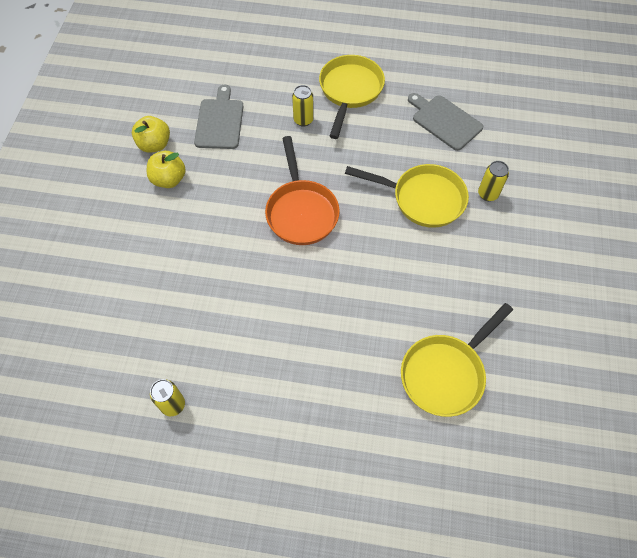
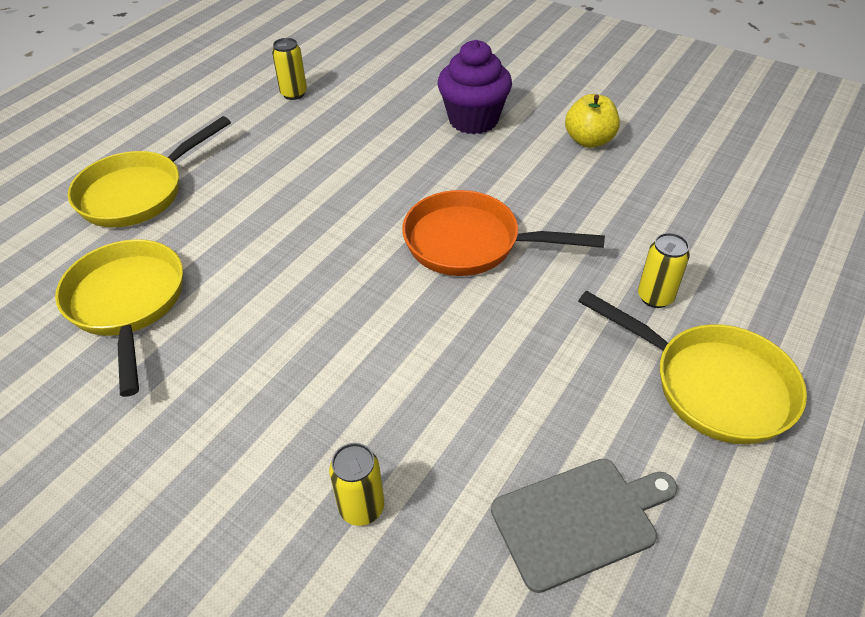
camera: 115 degrees right, 15 degrees down
yellow apple [132,116,170,153] -> none
grey cutting board [194,85,244,149] -> none
yellow pan [345,164,469,228] -> yellow pan moved to [68,116,231,227]
none -> purple cupcake [438,40,512,134]

